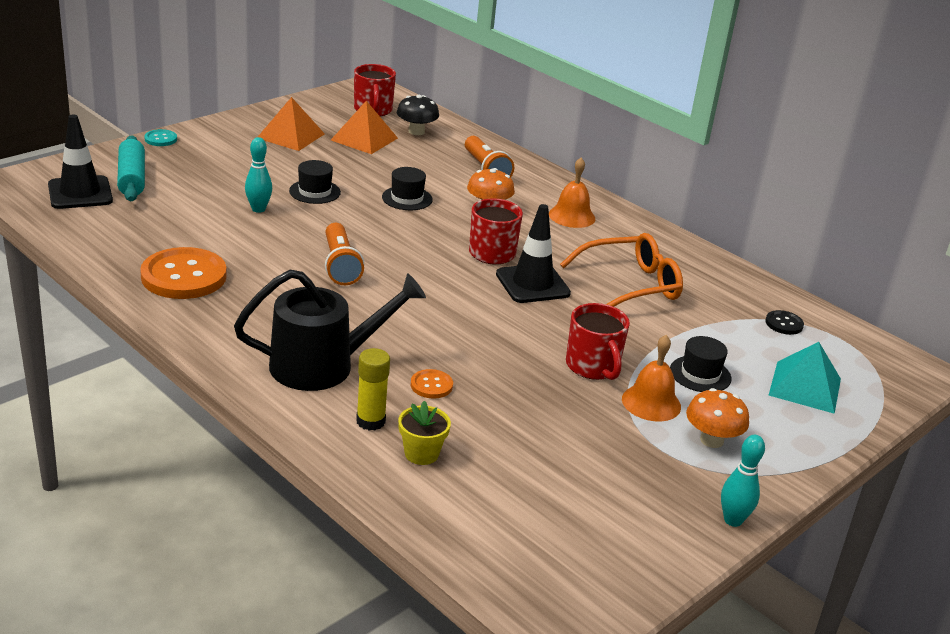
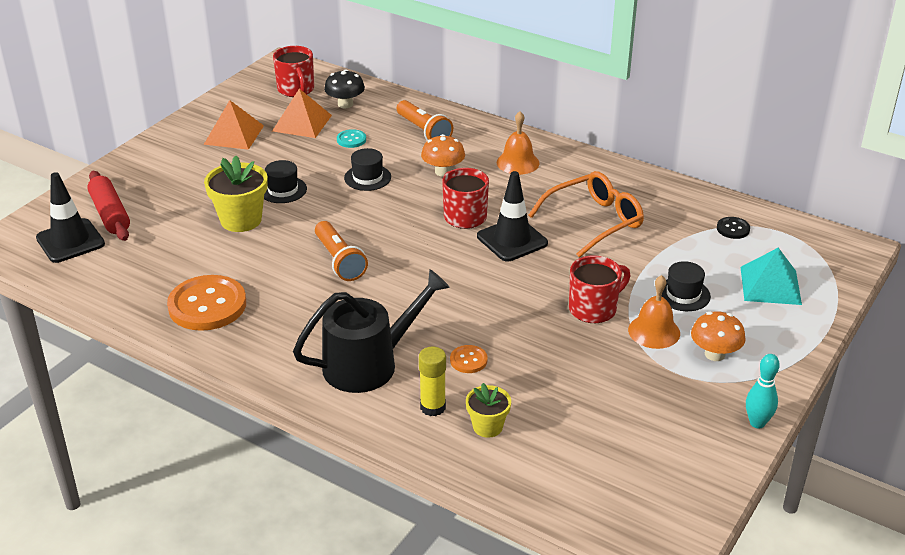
camera: 10 degrees left, 5 degrees up
turquoise rolling pin [117,135,145,201] -> red rolling pin [87,171,130,241]
turquoise button [144,129,177,146] -> turquoise button moved to [337,129,366,148]
turquoise bowling pin [245,137,272,213] -> yellow flower pot [204,156,268,232]
red mug [566,303,630,380] -> red mug turned 90 degrees counterclockwise [569,256,630,323]

